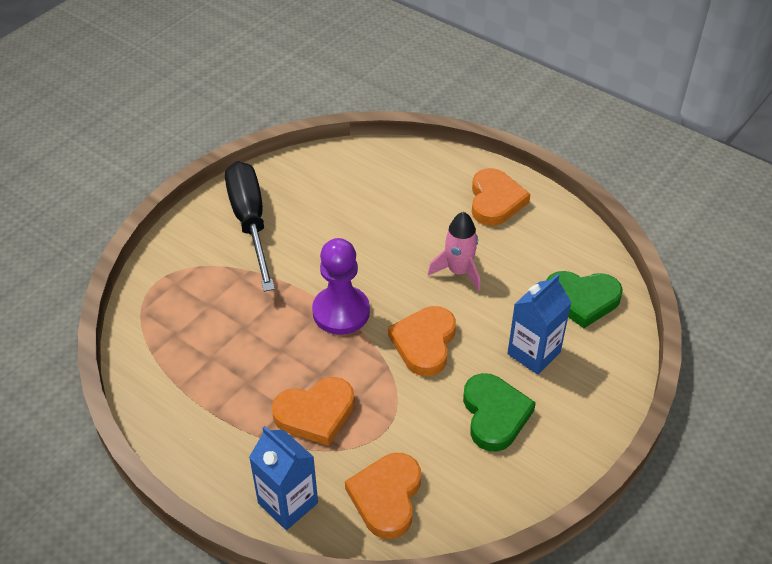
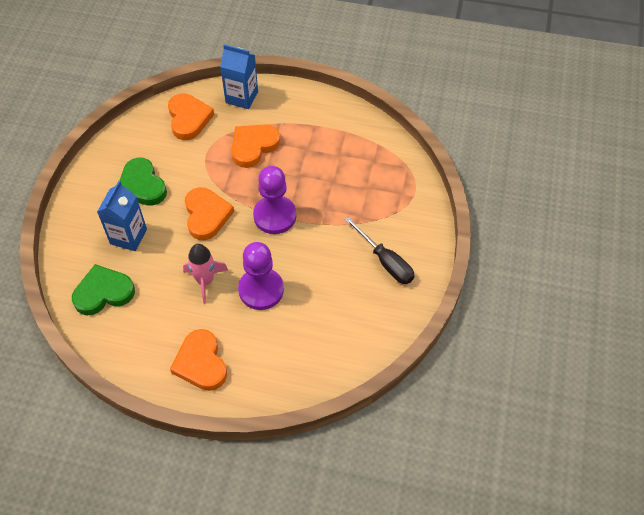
camera: 155 degrees right, 10 degrees up
black screwdriver [225,161,275,292] -> black screwdriver [344,216,414,284], size x0.67
none -> purple pawn [238,242,284,310]

